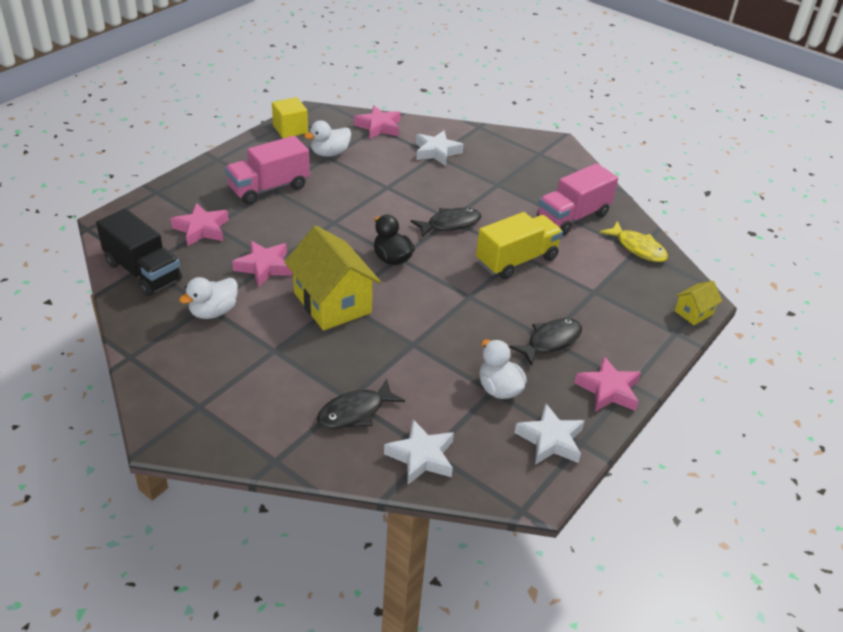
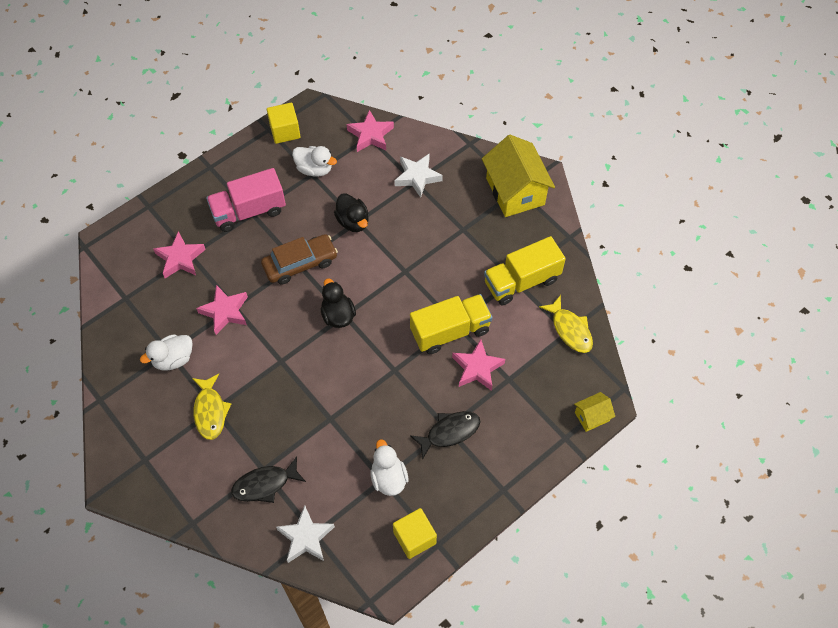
camera: 15 degrees right, 20 degrees up
black truck [96,208,182,296] -> none
yellow house [284,226,381,331] -> yellow house moved to [482,135,555,217]
white duck [304,120,351,157] -> white duck turned 135 degrees counterclockwise [292,146,337,177]
black fish [411,208,481,238] -> none
white star [514,404,585,465] -> yellow cube [393,508,437,559]
pink truck [537,163,618,235] -> yellow truck [484,236,566,305]
pink star [574,356,641,412] -> pink star moved to [452,339,505,391]
none -> yellow fish [192,374,231,440]
none -> brown car [261,234,338,284]
none -> black duck [334,193,369,232]

